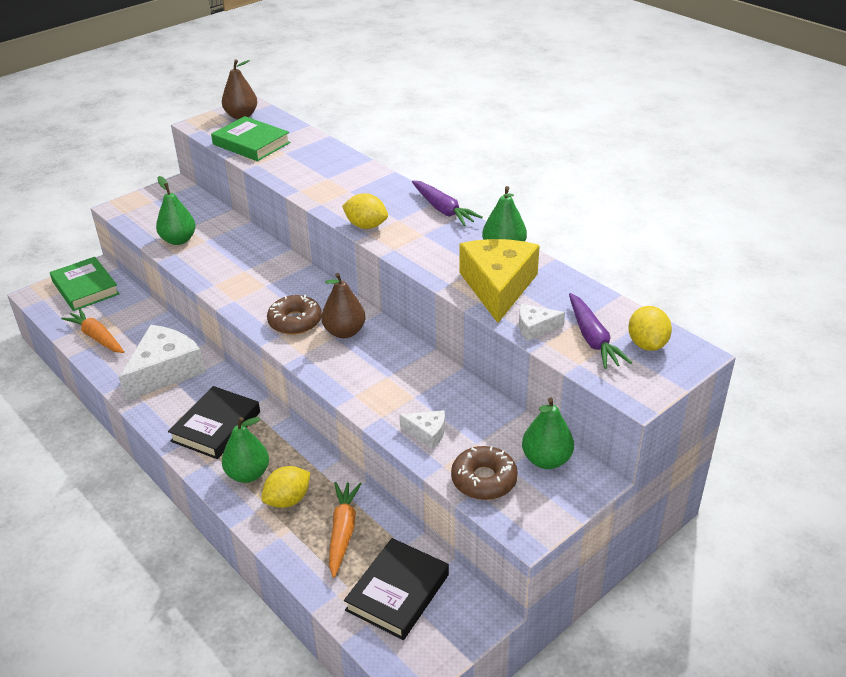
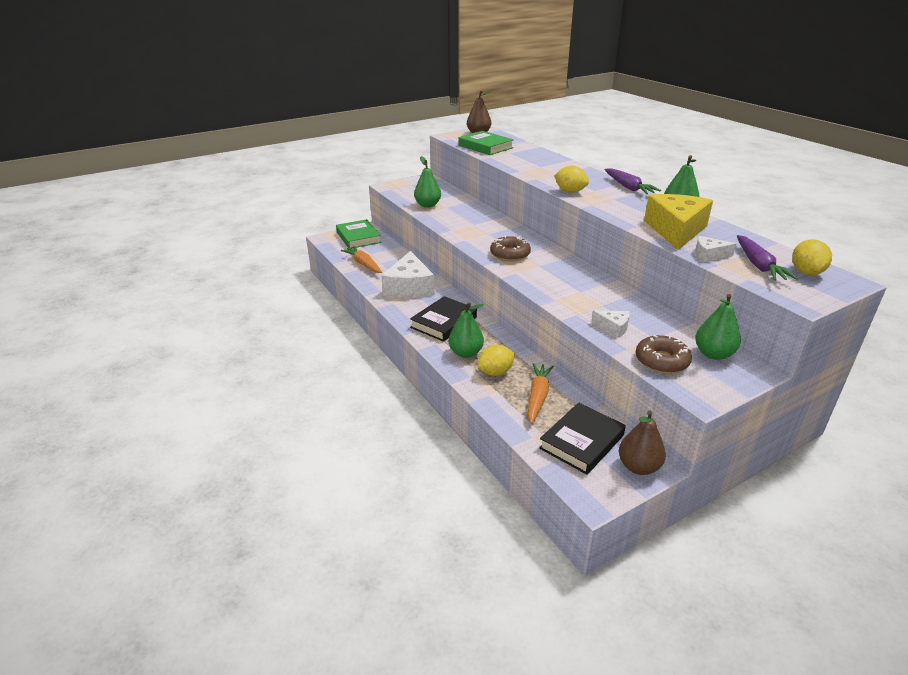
camera: 10 degrees right, 5 degrees down
white cheese [119,325,206,401] -> white cheese turned 135 degrees clockwise [381,251,435,298]
brown pear [321,273,366,338] -> brown pear moved to [619,410,666,475]

